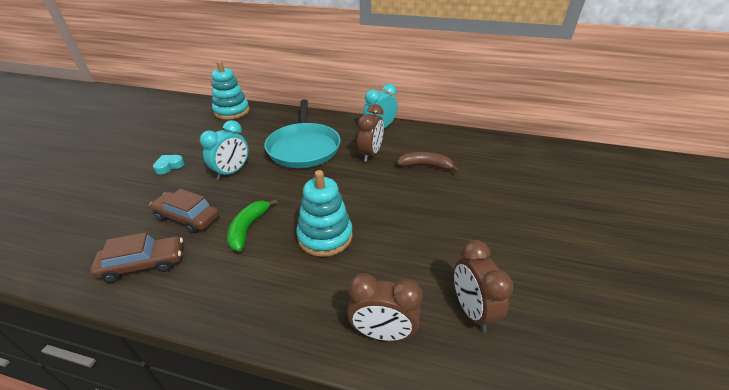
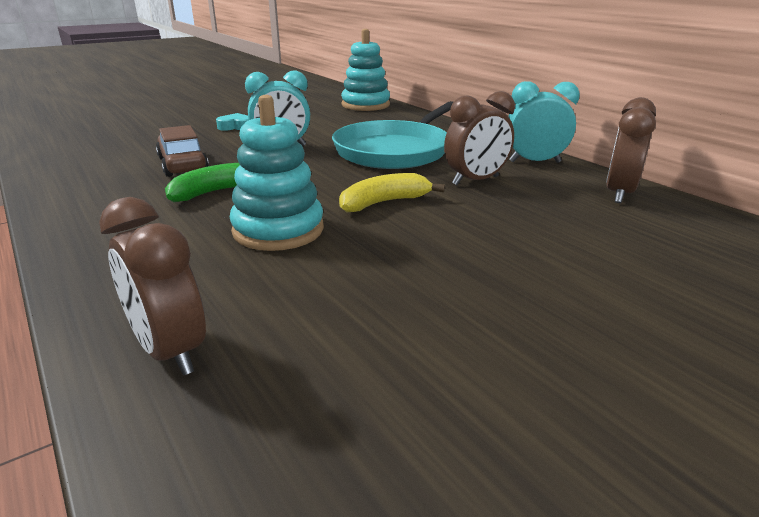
camera: 40 degrees right, 10 degrees down
brown car [90,233,183,283] -> none
brown banana [397,152,460,172] -> none
brown clock [454,240,513,332] -> brown clock moved to [606,97,656,203]
none -> yellow banana [339,173,445,213]

